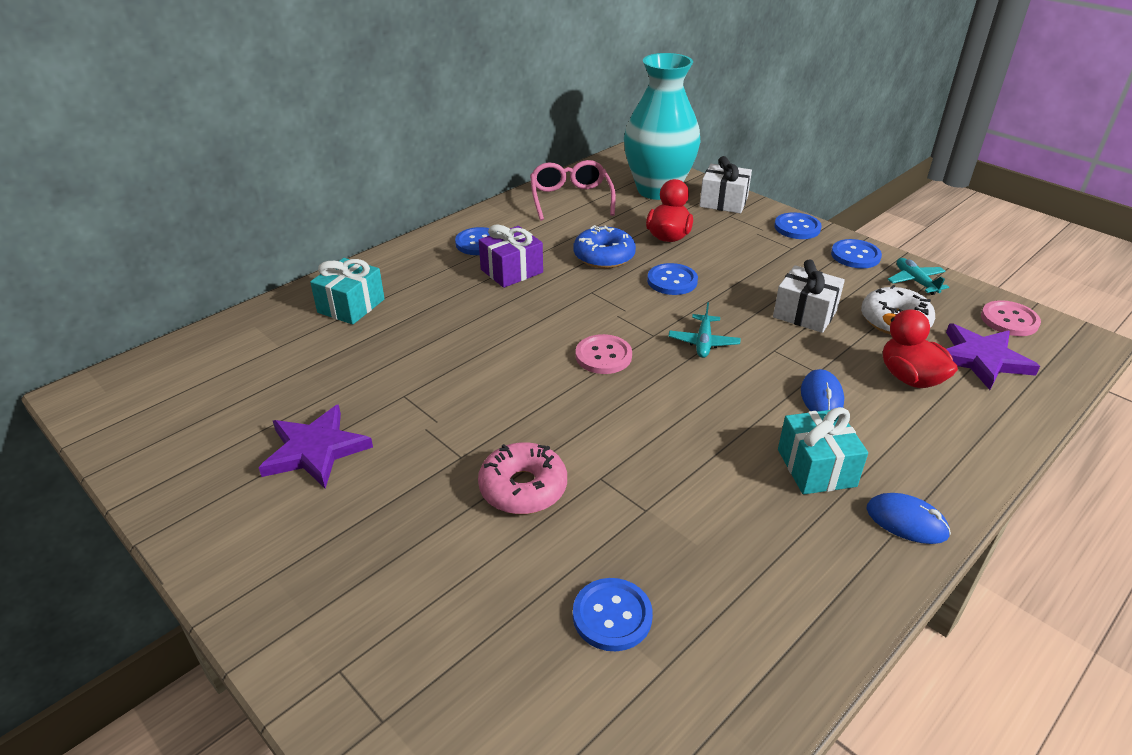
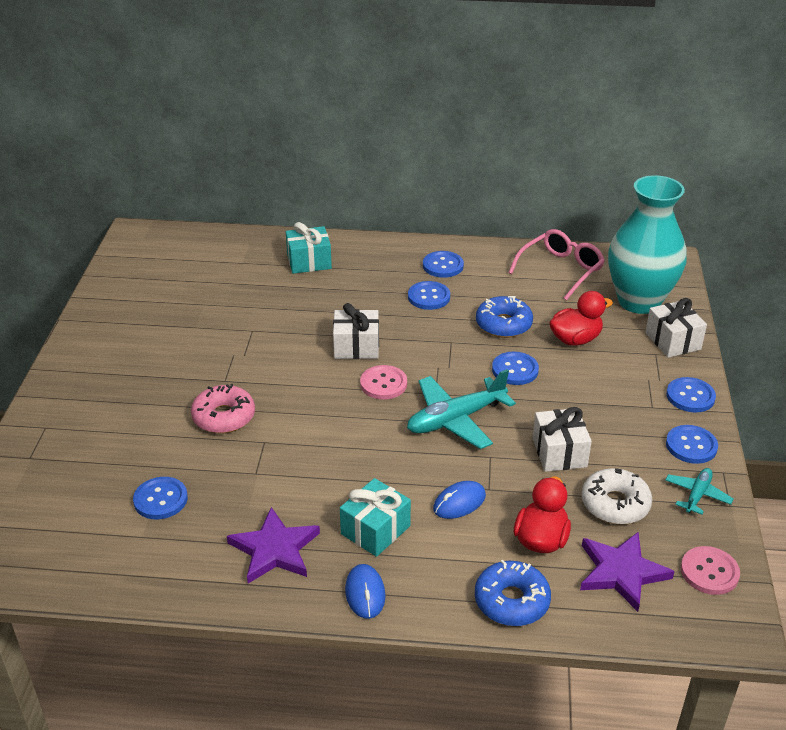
camera: 50 degrees right, 0 degrees up
purple star [259,404,373,489] -> purple star moved to [227,507,320,583]
purple gift [479,225,543,288] -> blue button [408,281,450,310]
turquoise plane [668,302,740,358] -> turquoise plane [407,369,516,449], size x1.86
none -> white gift [333,303,379,359]
none -> blue donut [475,560,551,626]

